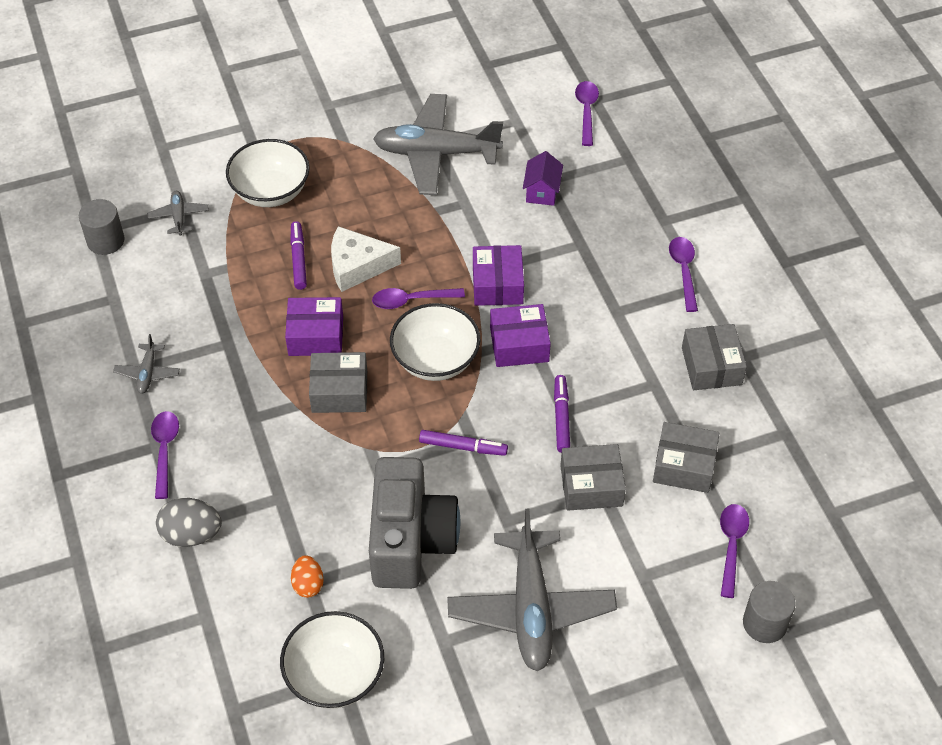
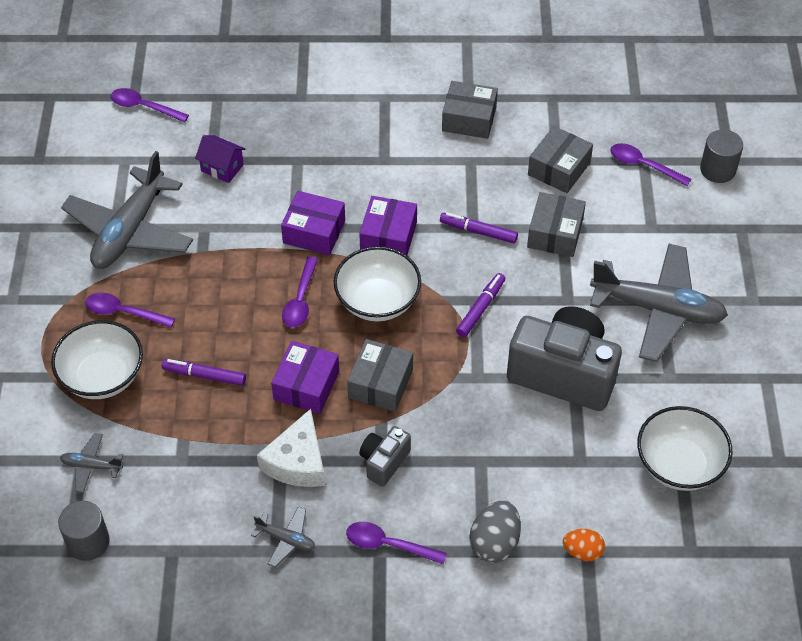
camera: 70 degrees left, 0 degrees up
orange egg [291,555,324,598] -> orange egg moved to [563,529,605,561]
white cheese [331,226,401,292] -> white cheese moved to [257,409,325,487]
purple spoon [669,237,698,312] -> purple spoon moved to [85,293,175,328]
none -> grey camera [359,426,411,486]

